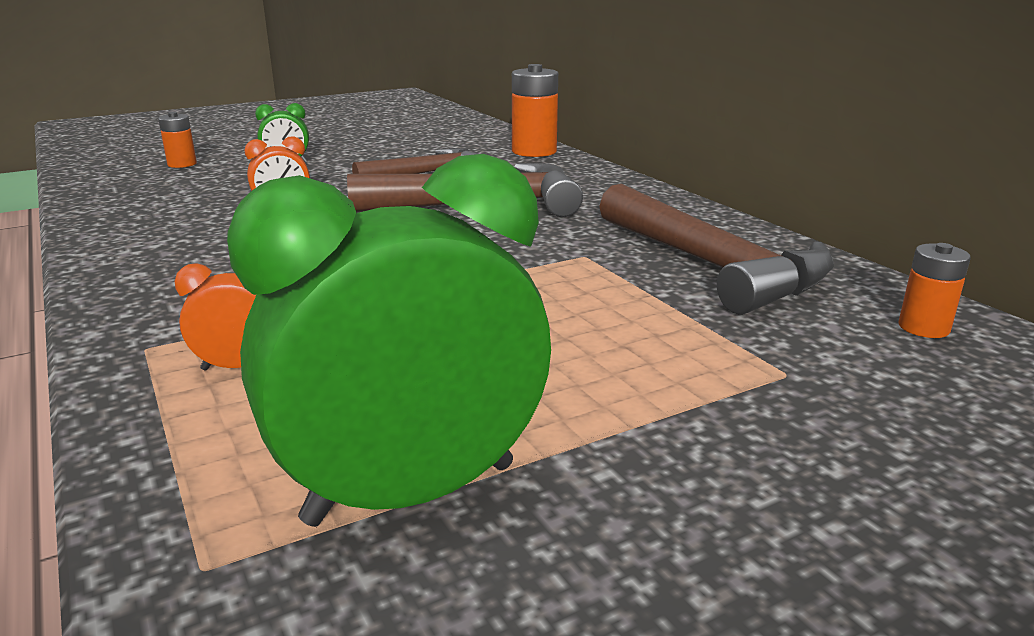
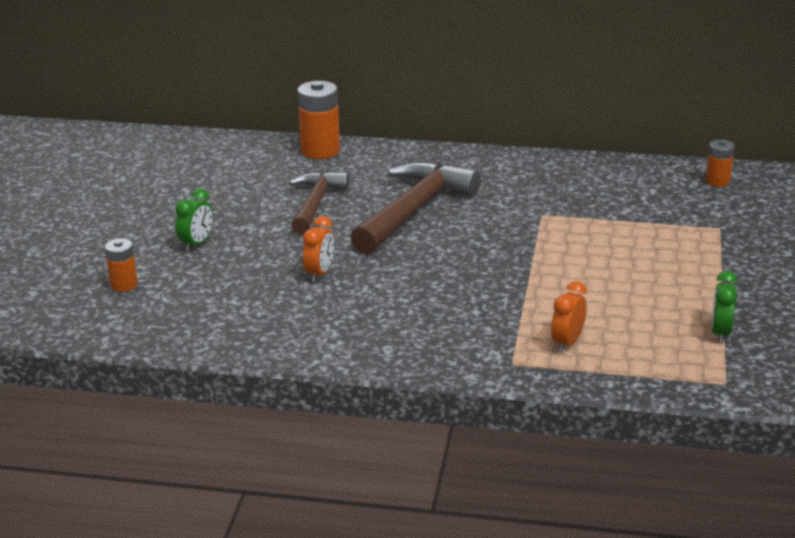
camera: 50 degrees left, 5 degrees up
green clock [227,154,551,527] -> green clock [711,271,737,343], size x0.44
brown hammer [599,184,834,314] -> none

